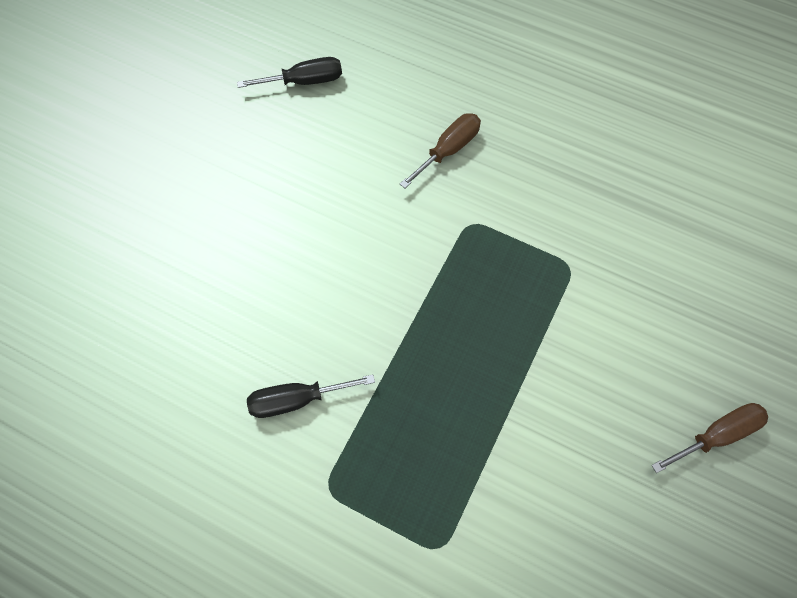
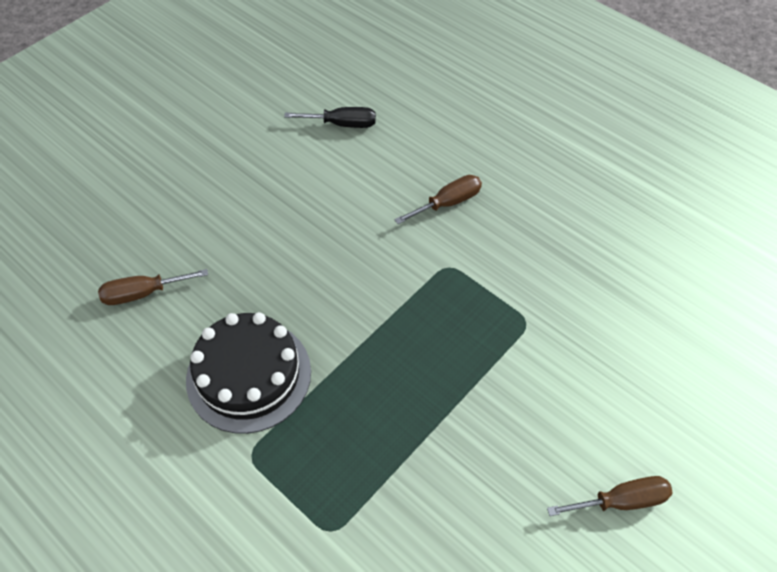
camera: 15 degrees right, 10 degrees down
black screwdriver [247,375,375,418] -> black cake [186,312,311,434]
none -> brown screwdriver [98,269,208,305]

